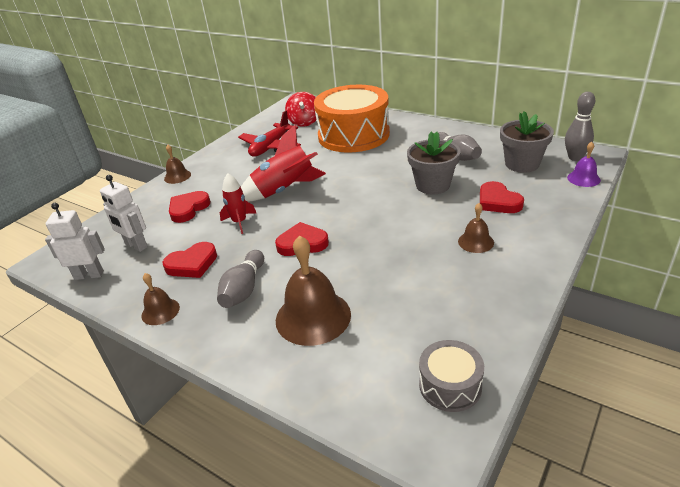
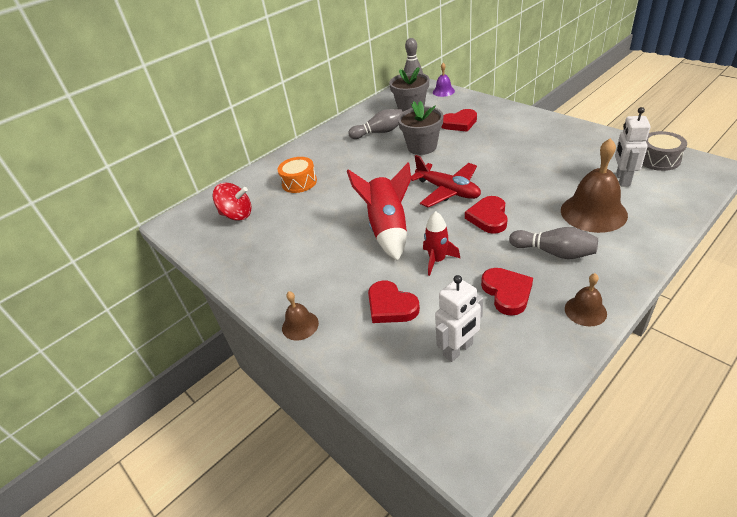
camera: 75 degrees left, 5 degrees up
white robot [45,203,105,280] -> white robot moved to [615,107,651,186]
red plane [238,110,301,157] -> red plane moved to [411,155,481,207]
orange drum [314,85,390,153] -> orange drum [277,157,317,193], size x0.46
brown bell [458,203,494,253] -> none

